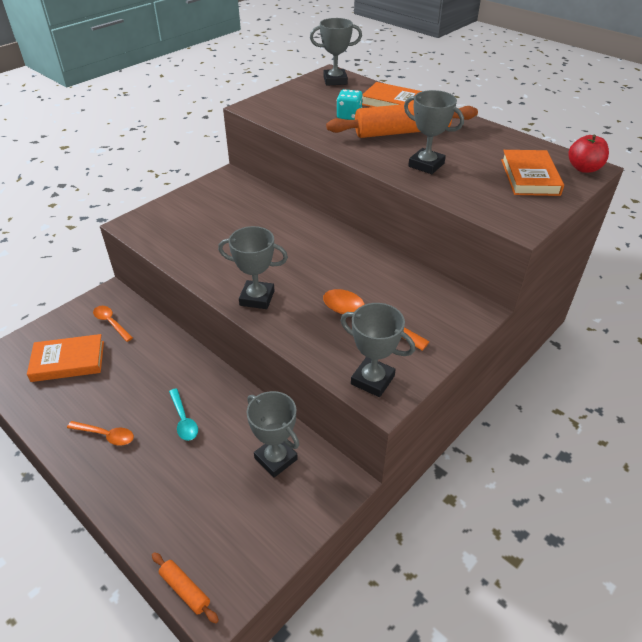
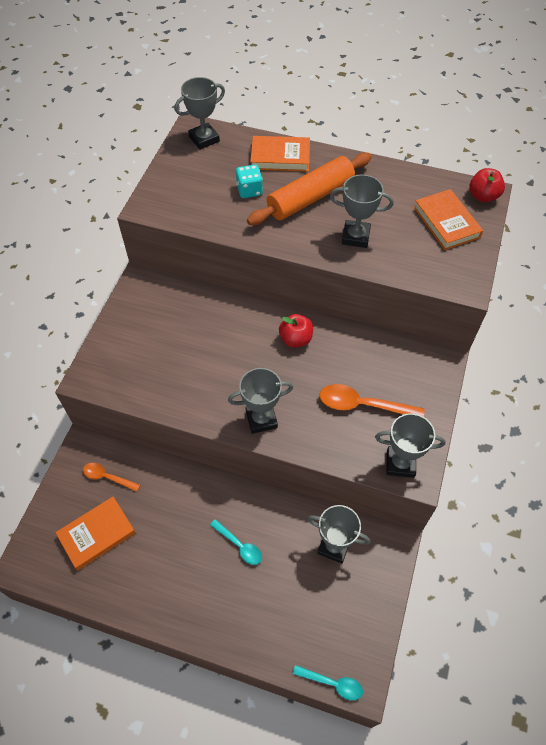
camera: 25 degrees left, 15 degrees up
orange spoon [67,421,134,446] -> none
orange rolling pin [152,552,219,623] -> turquoise spoon [293,665,363,700]
none -> red apple [279,314,313,347]

